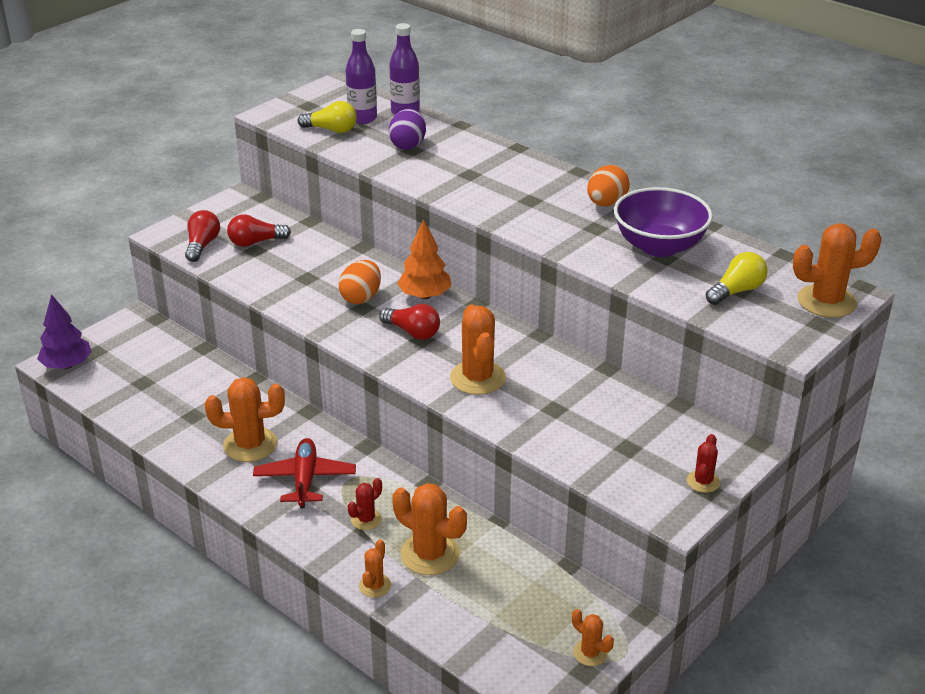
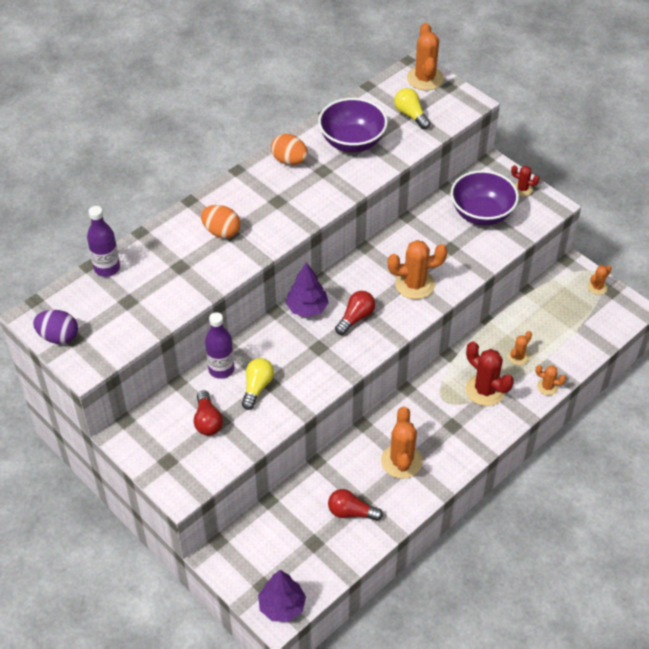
camera: 85 degrees left, 15 degrees up
red light bulb [185,210,220,262] -> red light bulb moved to [328,489,383,521]
red plane [253,438,356,508] -> none
yellow light bulb [298,101,357,133] -> yellow light bulb moved to [242,358,274,410]
orange egg [339,260,381,304] -> orange egg moved to [201,205,241,239]
purple bottle [345,29,377,124] -> purple bottle moved to [205,312,234,379]
red cactus [347,478,382,530] -> red cactus [466,341,514,406], size x1.87
purple egg [389,109,426,150] -> purple egg moved to [33,310,78,344]
orange cactus [392,483,467,575] -> orange cactus [508,331,532,365], size x0.53
orange tree [397,219,451,299] -> purple tree [286,262,329,317]
none -> purple bowl [451,170,519,225]

